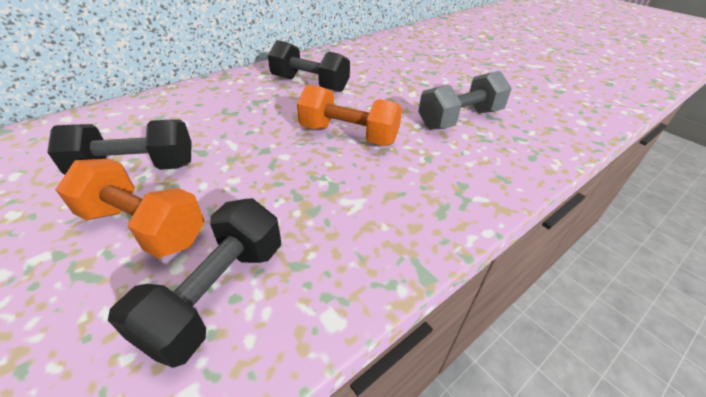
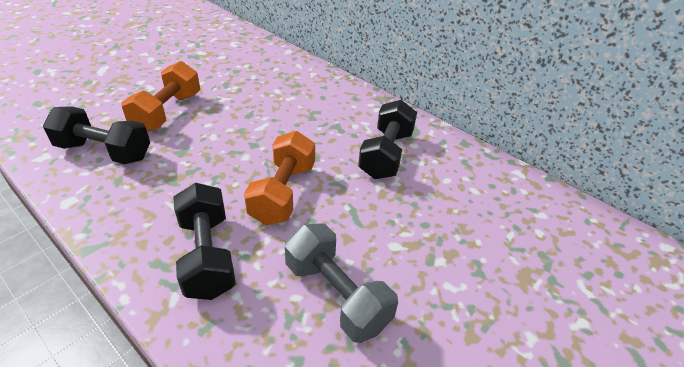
camera: 80 degrees right, 0 degrees up
black dumbbell [47,120,192,175] -> black dumbbell moved to [173,183,236,300]

